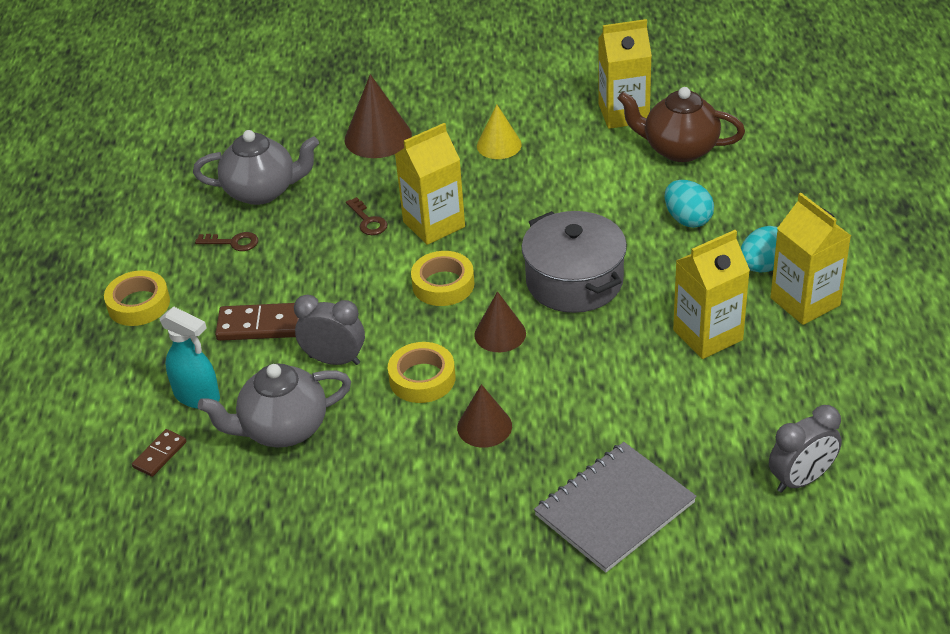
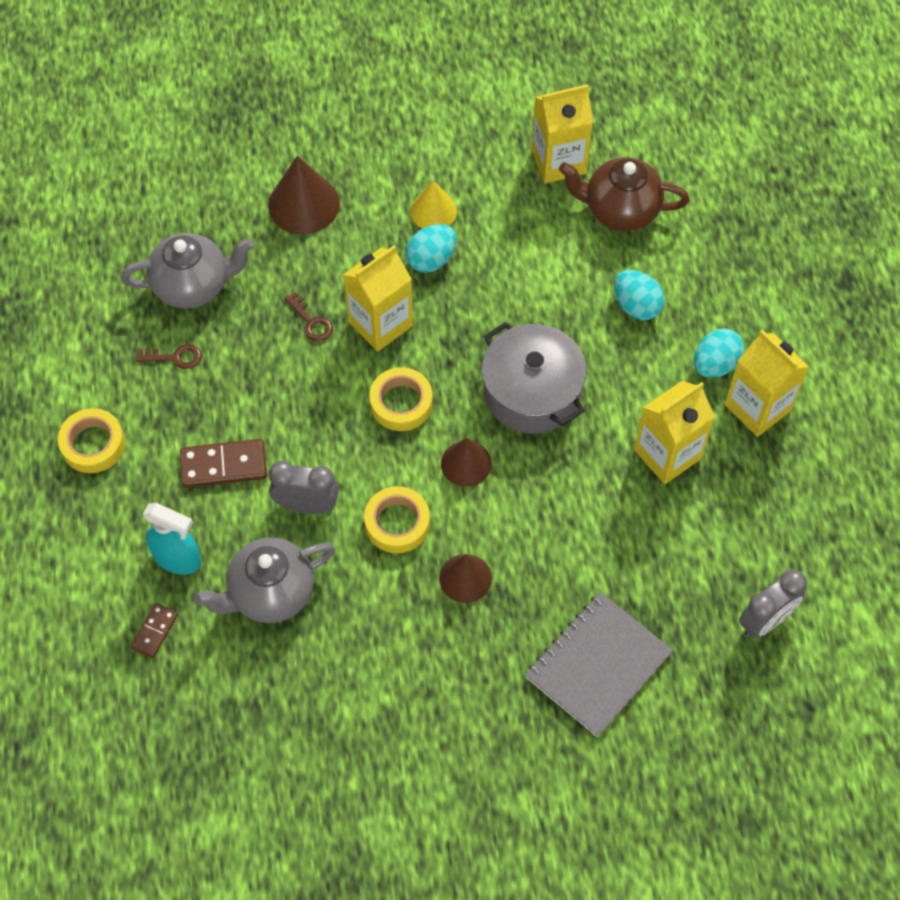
camera: 10 degrees left, 20 degrees up
none -> turquoise egg [406,224,457,273]

